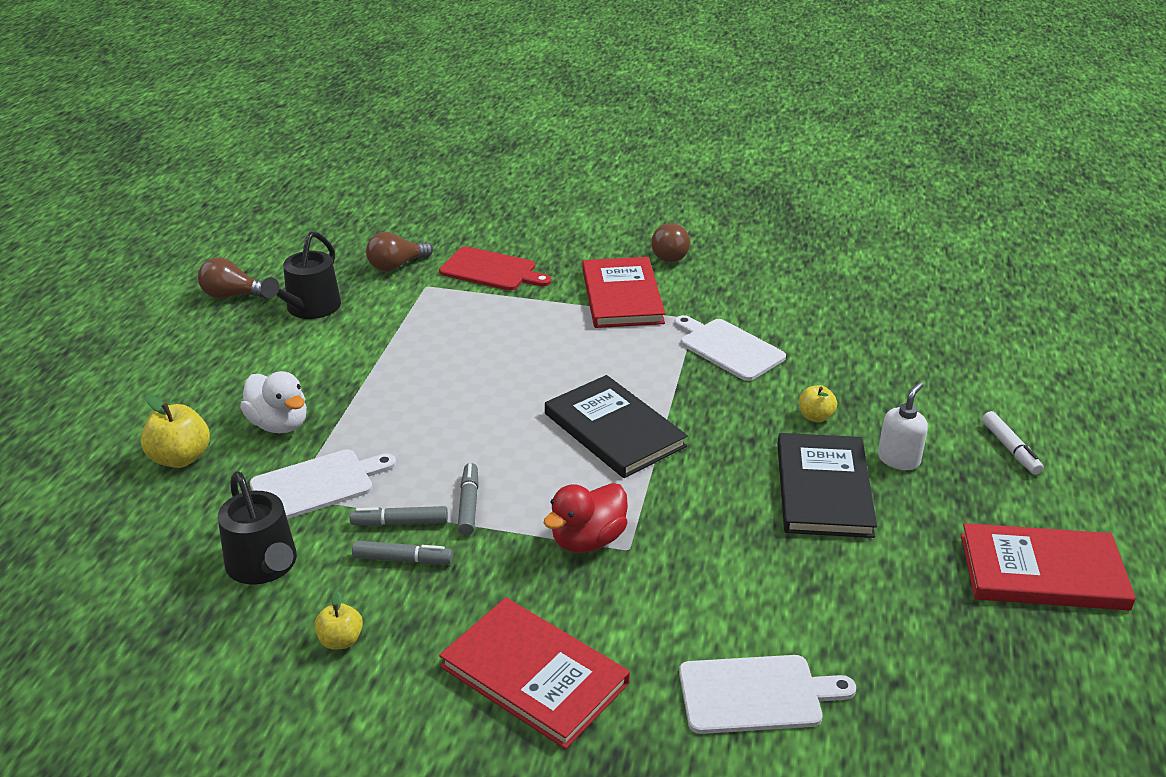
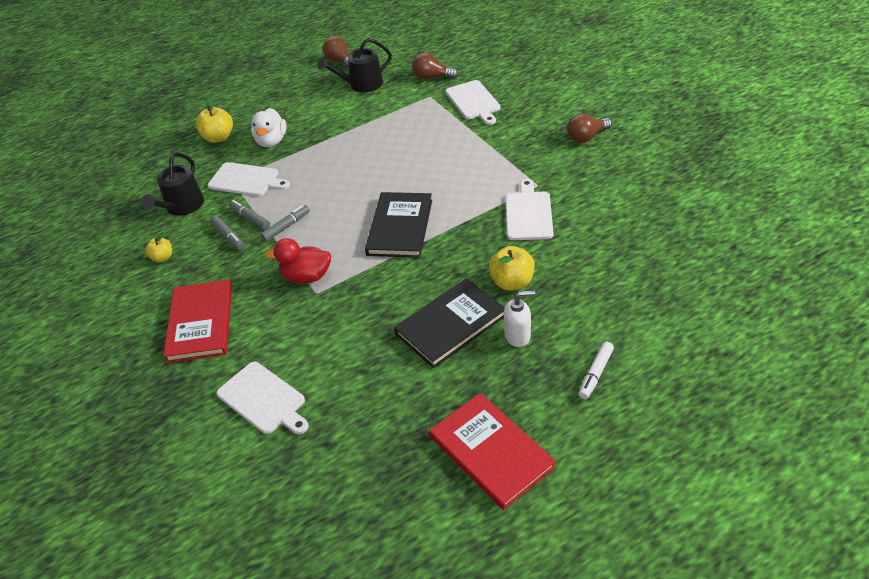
camera: 50 degrees right, 10 degrees up
red cutting board [439,247,551,291] -> white cutting board [446,80,500,125]
red book [582,257,665,328] -> none
yellow apple [799,385,837,422] -> yellow apple [489,246,535,290], size x1.64

